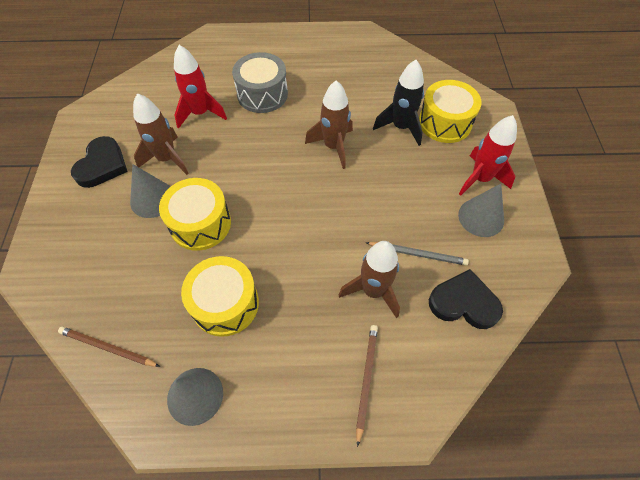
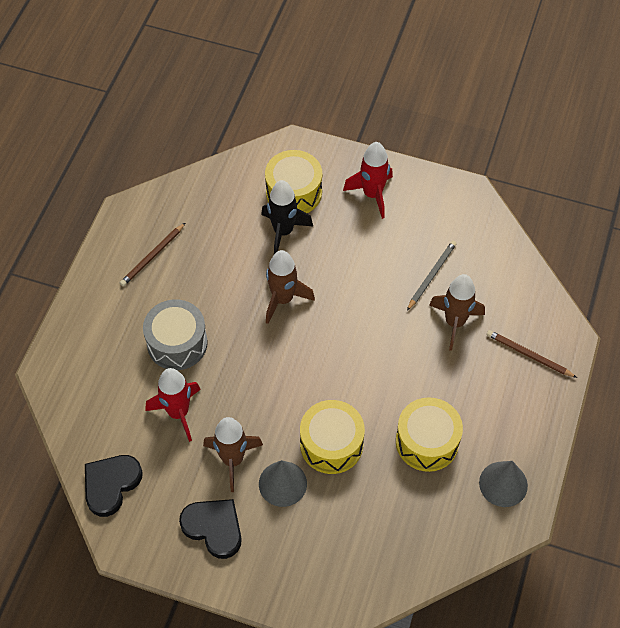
camera: 70 degrees left, 0 degrees up
brown pencil [58,327,160,367] -> brown pencil moved to [120,223,185,286]
black heart [429,269,503,329] -> black heart moved to [85,455,143,517]
grey cone [458,184,504,237] -> none

